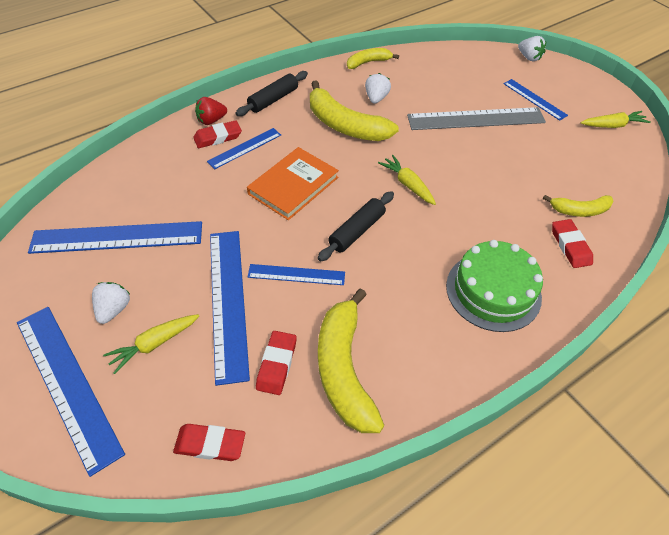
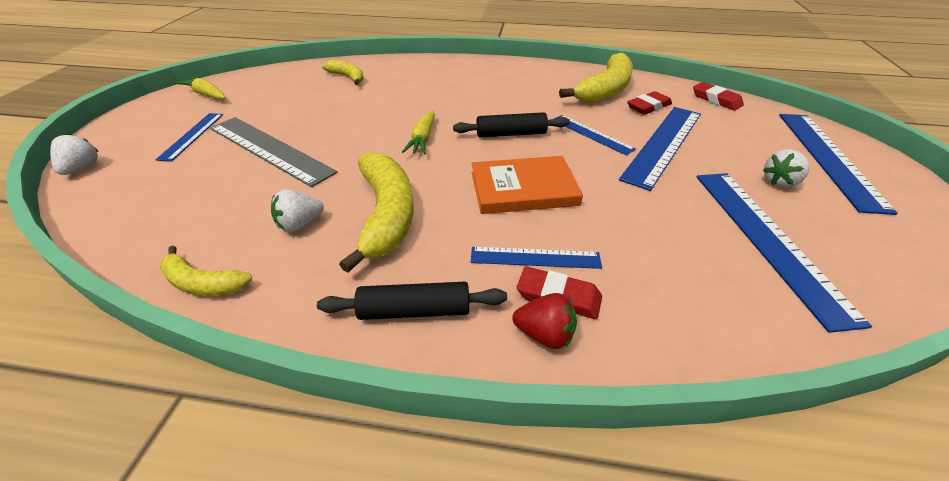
camera: 135 degrees left, 10 degrees down
blue ruler [28,221,202,254] -> blue ruler turned 45 degrees clockwise [697,173,872,333]
yellow carrot [103,314,199,374] -> none
green cake [446,240,543,332] -> none
red eraser [552,219,593,268] -> none

